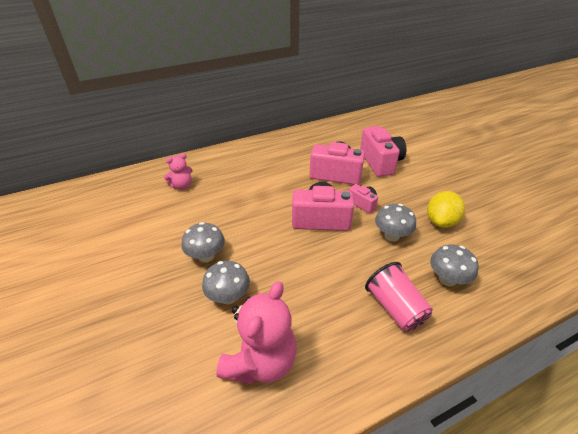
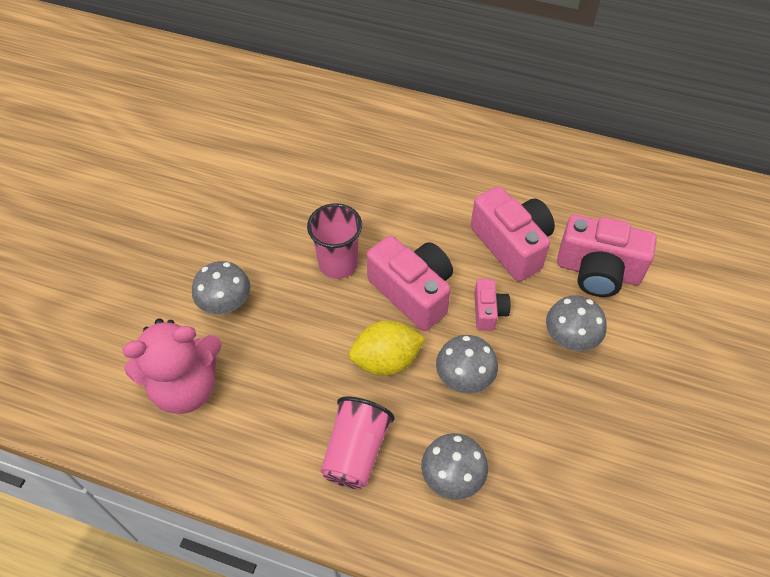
camera: 45 degrees right, 15 degrees up
pink teddy bear [164,153,193,190] -> none
grey mushroom [181,222,225,262] -> grey mushroom moved to [546,295,607,351]
pink camera [360,126,406,177] -> pink camera turned 75 degrees clockwise [557,215,657,297]
yellow lemon [427,191,465,228] -> yellow lemon moved to [349,321,426,376]
none -> pink cup [307,203,362,279]

